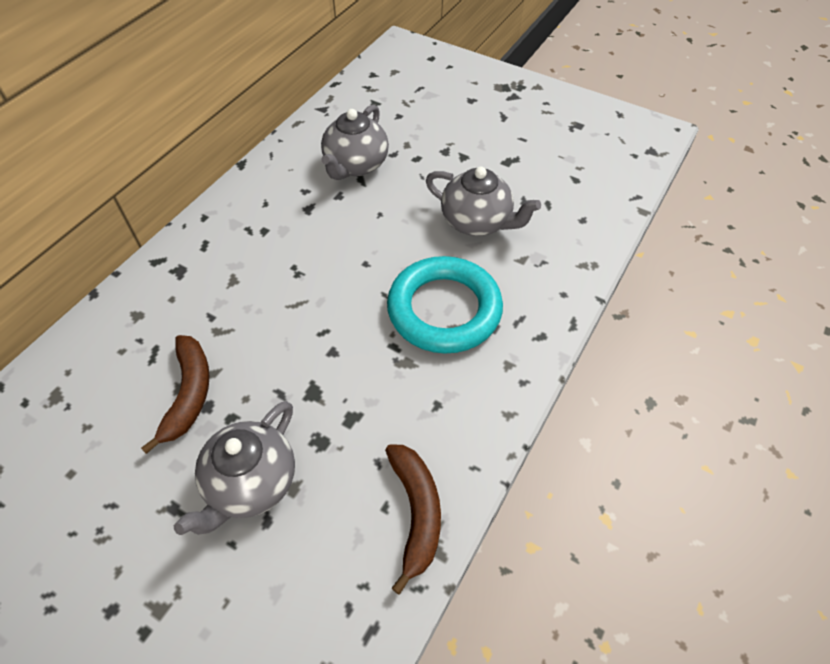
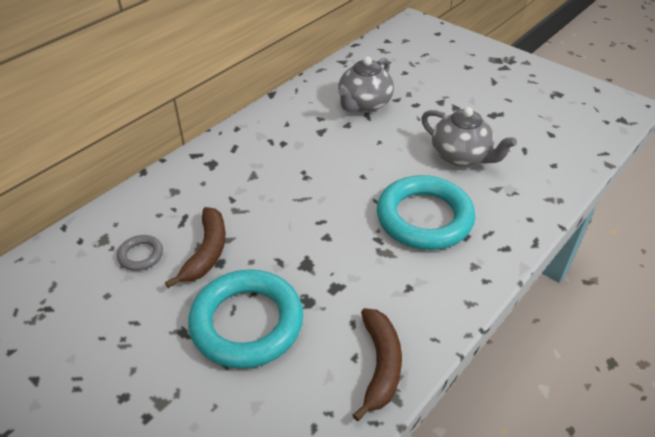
camera: 10 degrees right, 10 degrees down
grey teapot [174,401,295,535] -> turquoise ring [188,269,304,369]
none -> grey ring [117,235,163,271]

